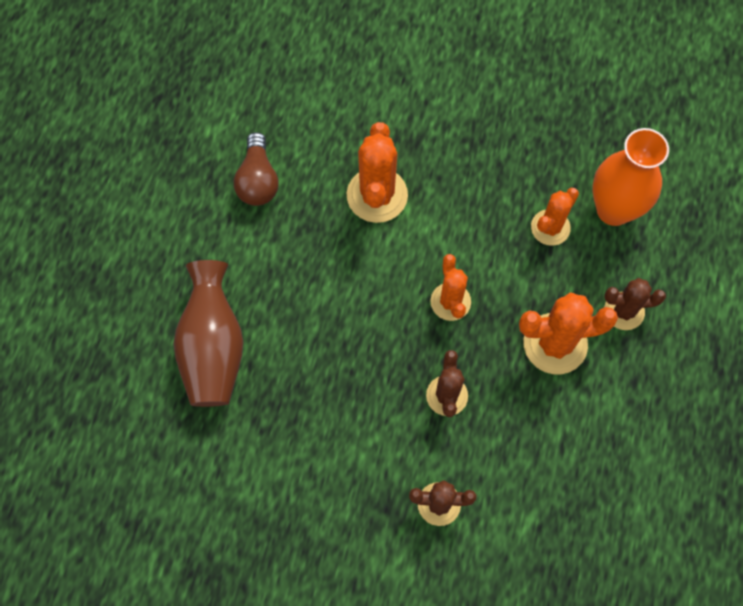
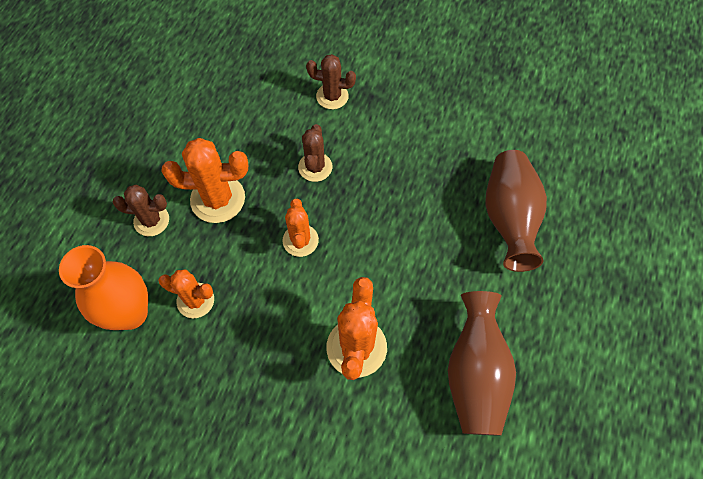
camera: 175 degrees left, 5 degrees down
brown light bulb [234,132,279,206] -> brown vase [448,291,516,436]
orange cactus [531,188,579,246] -> orange cactus turned 60 degrees clockwise [158,269,214,318]

